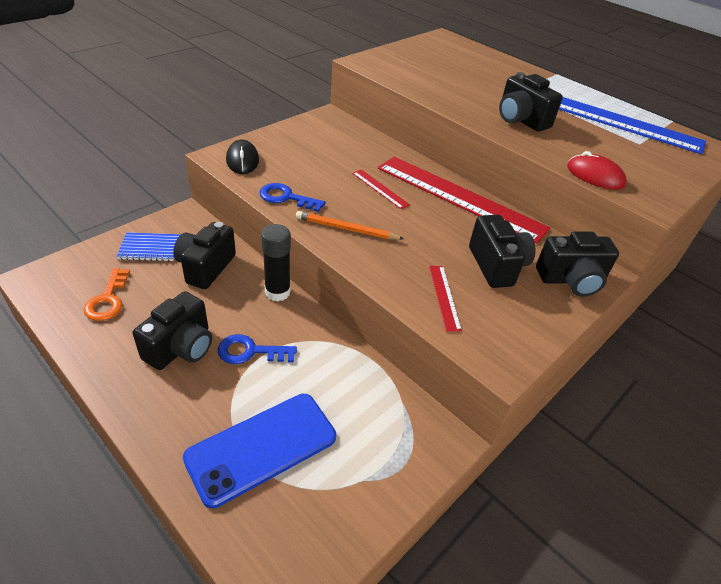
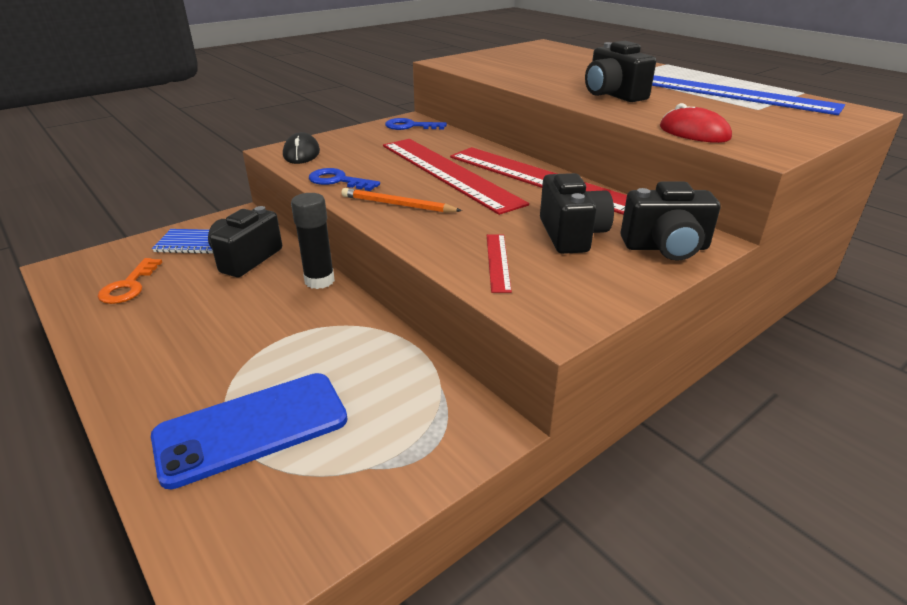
camera: 10 degrees right, 10 degrees down
black camera [133,291,212,370] -> none
blue key [218,334,297,364] -> blue key moved to [385,118,447,130]
red ruler [352,169,410,209] -> red ruler [383,139,529,215], size x2.45

